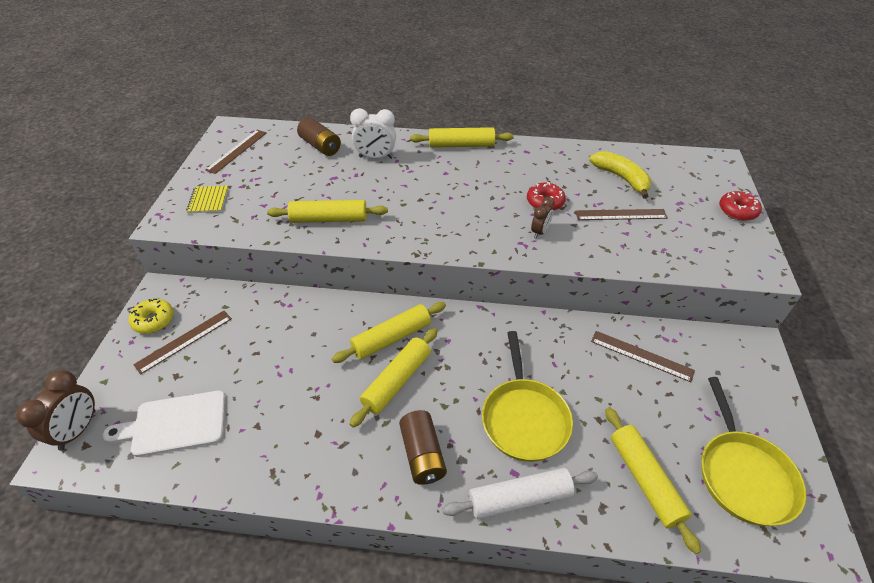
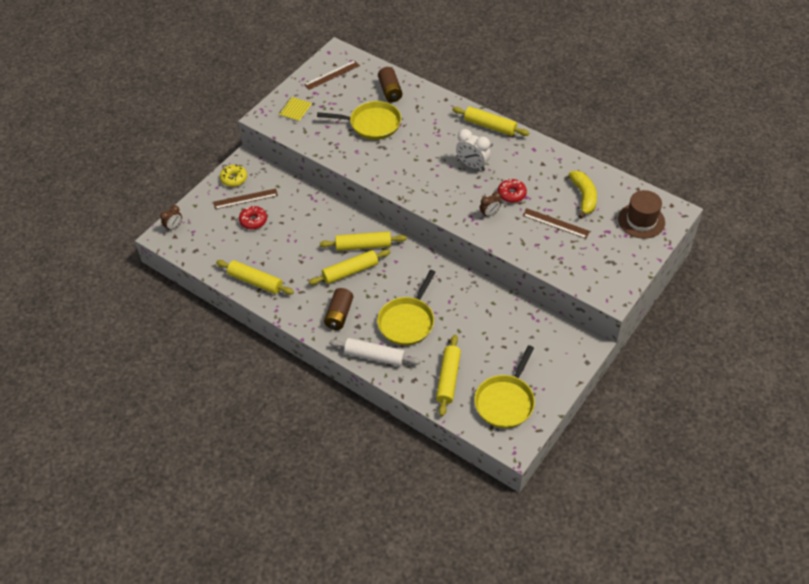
camera: 30 degrees right, 5 degrees up
brown clock [16,370,95,451] -> brown clock [160,205,182,231], size x0.61
white cutting board [103,391,226,457] -> none
yellow rolling pin [267,200,388,223] -> yellow rolling pin moved to [216,260,294,295]
white clock [350,108,396,159] -> white clock moved to [456,129,491,171]
brown ruler [591,331,695,382] -> none
red donut [719,191,762,221] -> red donut moved to [239,206,267,229]
none -> yellow pan [317,101,401,140]
none -> brown hat [618,190,665,239]

